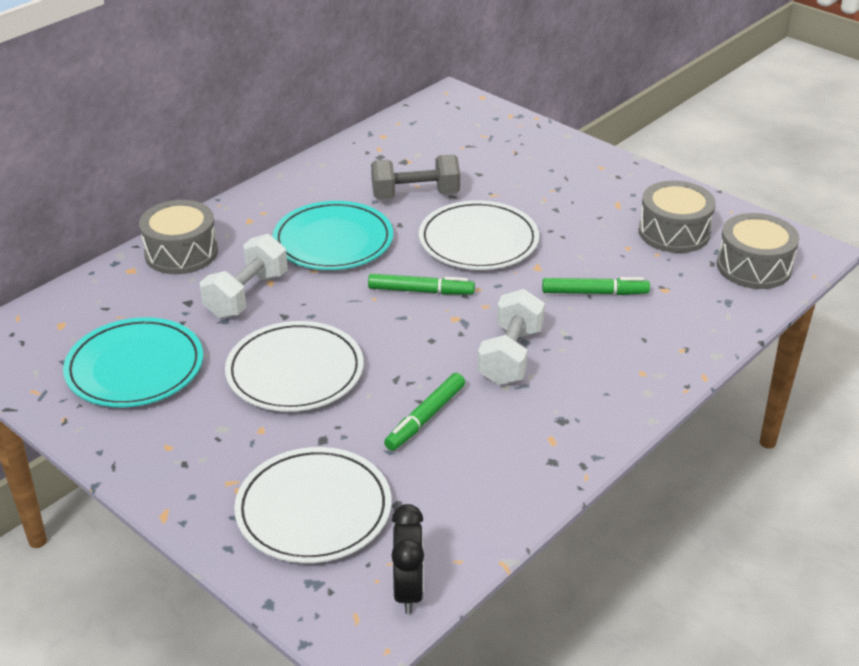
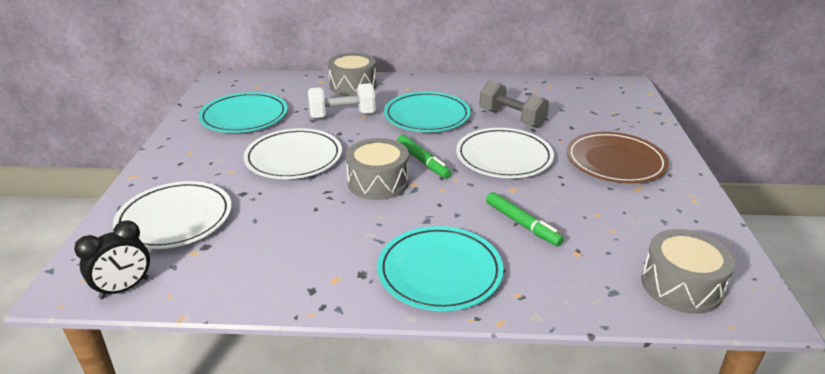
camera: 50 degrees right, 5 degrees down
green marker [384,373,465,451] -> none
white dumbbell [478,289,545,385] -> none
grey drum [638,181,716,253] -> grey drum moved to [346,138,409,200]
none -> turquoise plate [377,226,504,311]
none -> brown plate [567,132,669,183]

